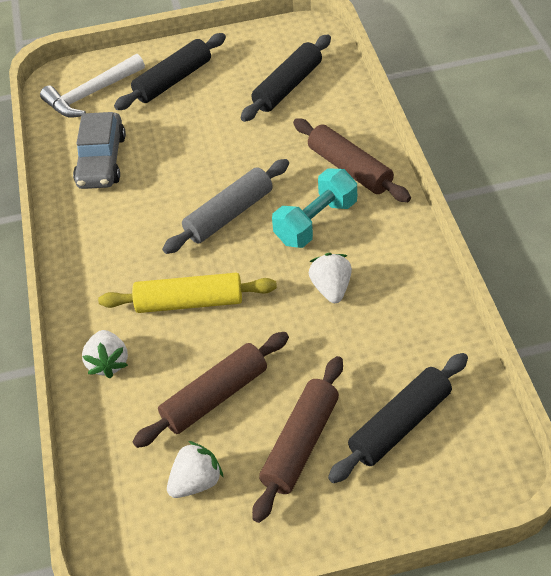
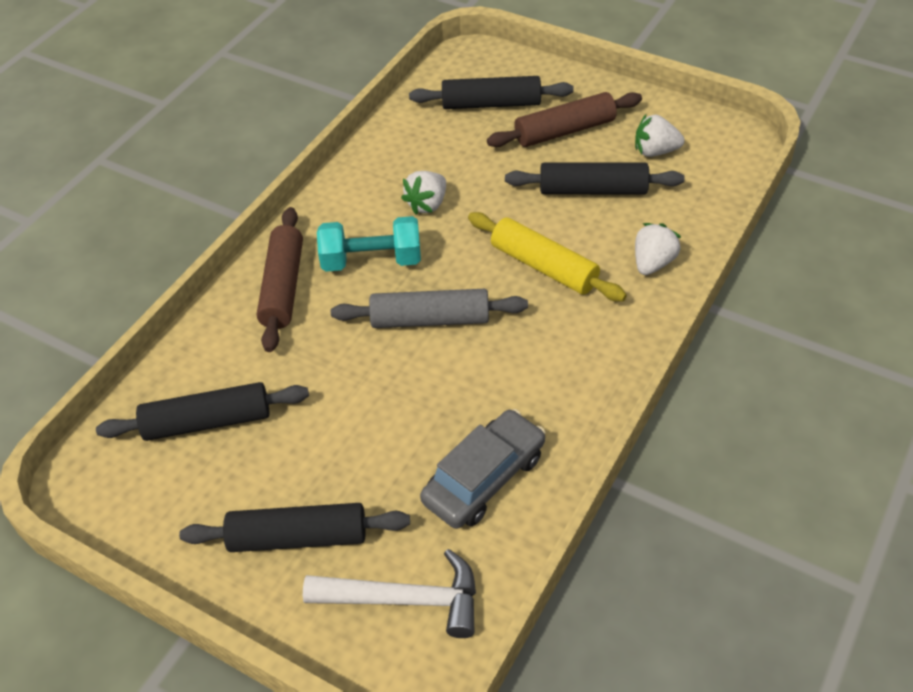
camera: 140 degrees left, 0 degrees up
brown rolling pin [132,332,289,448] -> black rolling pin [505,162,685,195]

